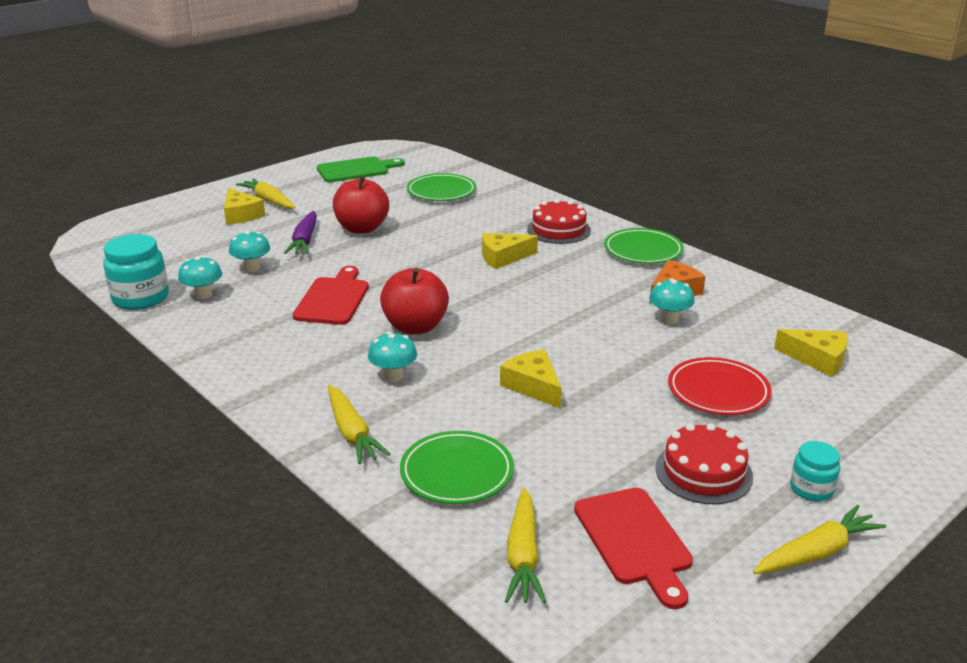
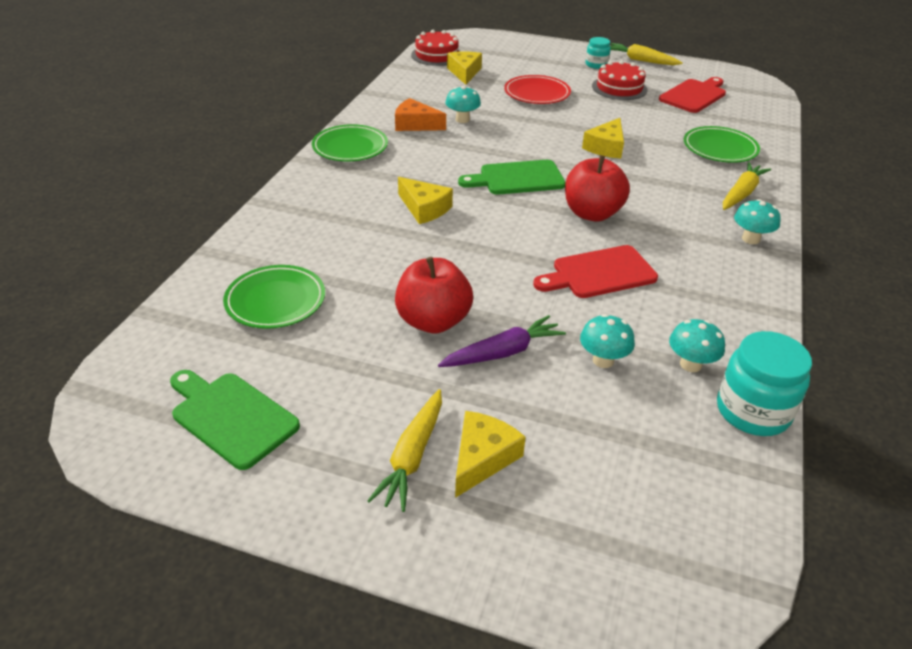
camera: 120 degrees left, 10 degrees up
turquoise mushroom [368,332,417,382] -> turquoise mushroom moved to [734,199,781,244]
yellow carrot [505,487,546,603] -> none
red cake [527,199,591,244] -> red cake moved to [411,30,461,66]
none -> green cutting board [458,160,566,195]

